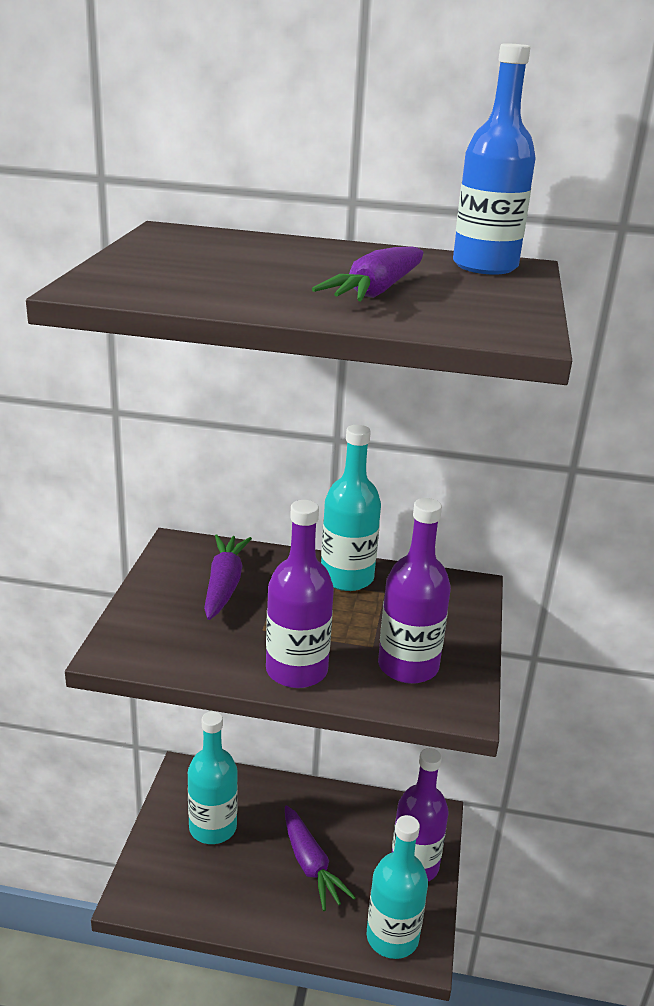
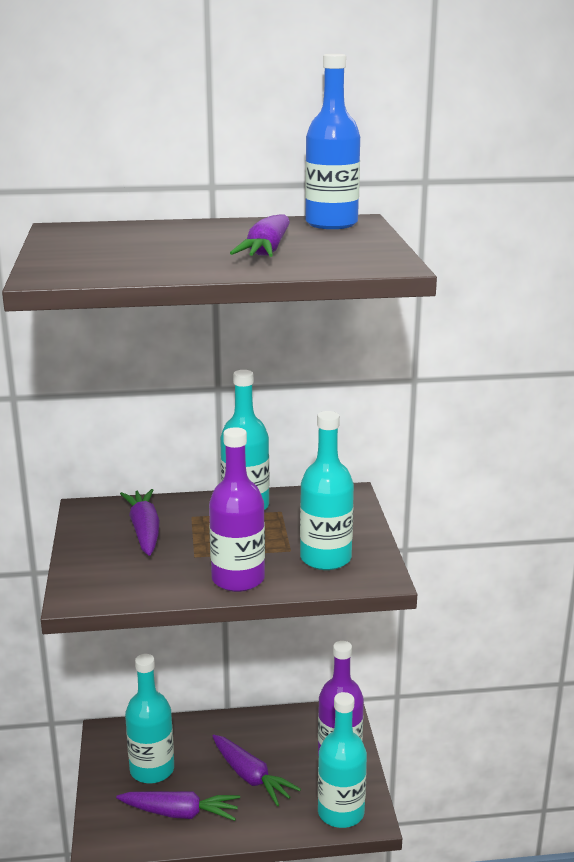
camera: 15 degrees left, 5 degrees down
purple bottle [378,498,451,684] -> turquoise bottle [300,411,354,570]
none -> purple carrot [116,791,240,821]

